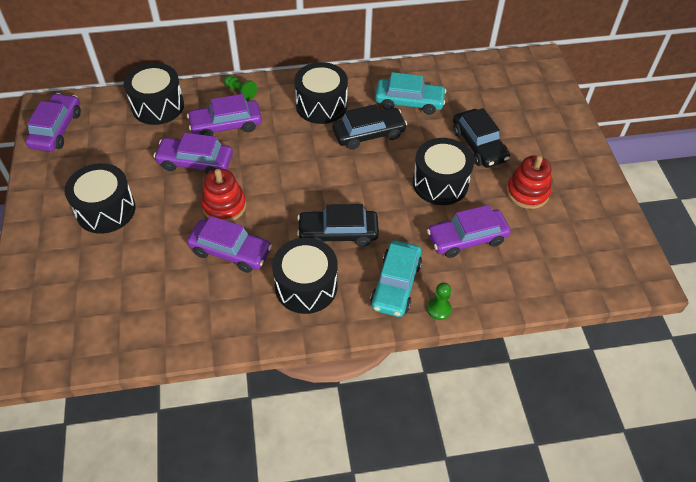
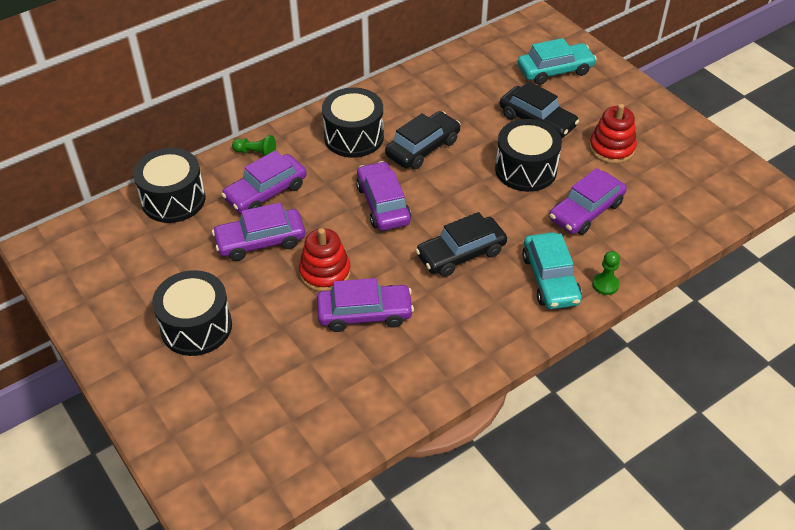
camera: 25 degrees left, 5 degrees down
purple car [25,93,81,151] -> purple car moved to [356,161,411,231]
black drum [272,238,337,314] -> none
turquoise car [375,72,447,115] -> turquoise car moved to [518,38,597,85]

